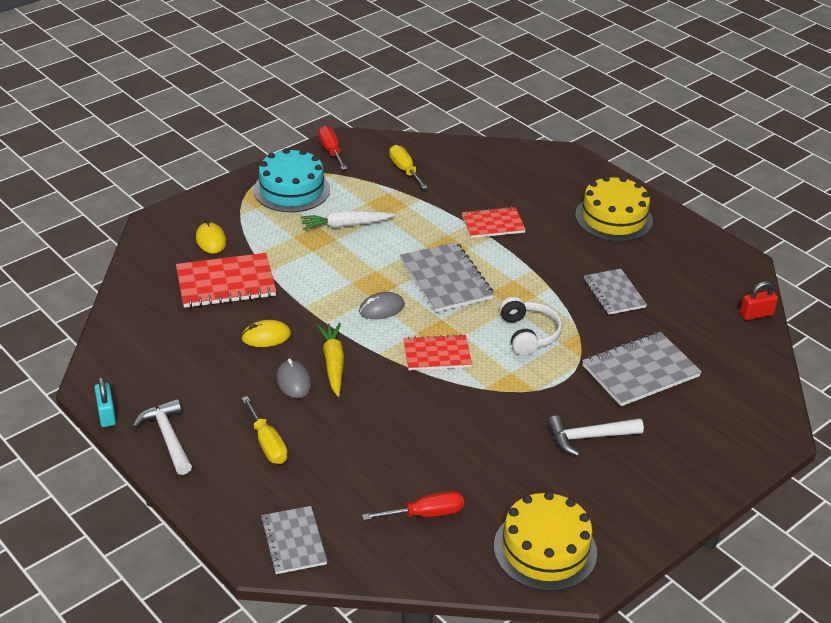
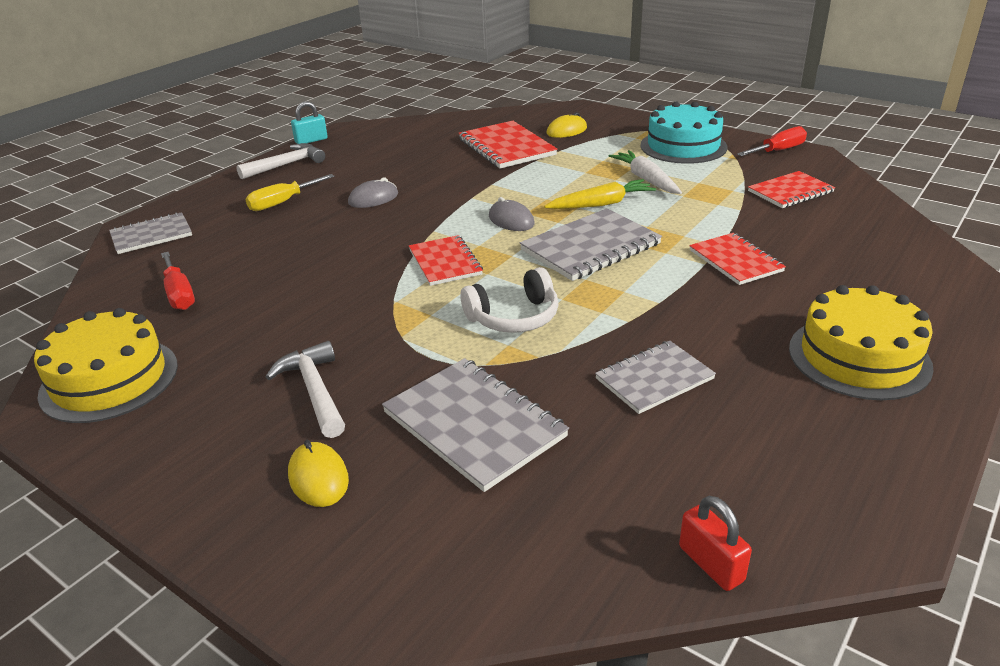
camera: 80 degrees right, 5 degrees down
yellow mouse [241,320,291,347] -> yellow mouse moved to [288,440,349,507]
yellow carrot [317,323,344,397] -> yellow carrot moved to [544,179,656,209]
yellow screwdriver [389,145,428,189] -> red notebook [748,171,835,208]

